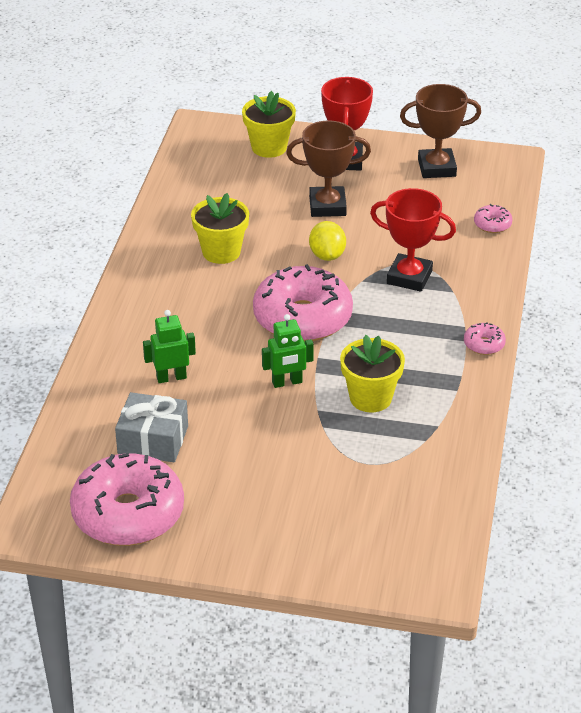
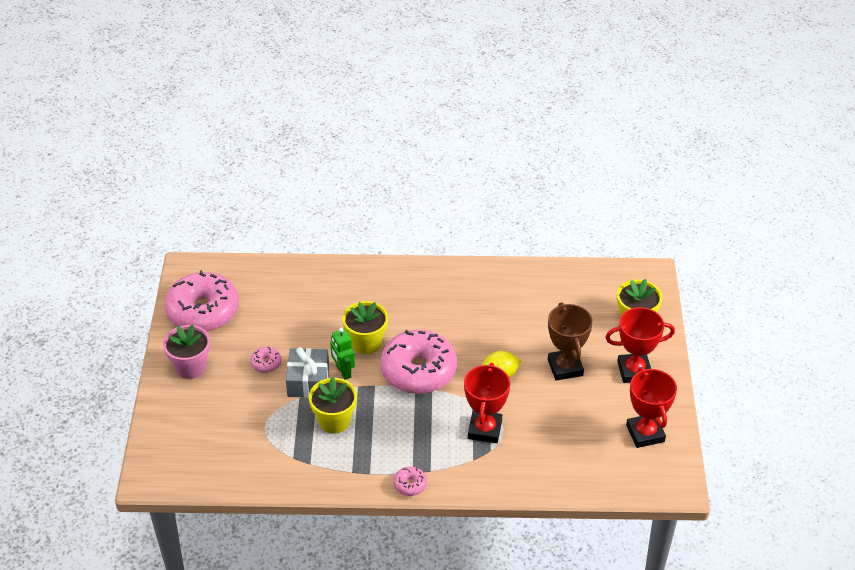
camera: 80 degrees right, 5 degrees up
grey gift [115,392,188,462] -> grey gift moved to [286,347,329,398]
green robot [143,310,196,383] -> none
yellow flower pot [191,193,249,264] -> yellow flower pot moved to [342,301,388,354]
brown trophy [400,84,481,178] -> red trophy [626,367,677,448]
pink donut [474,204,513,233] -> pink donut moved to [250,347,282,373]
none -> pink flower pot [163,325,210,379]

